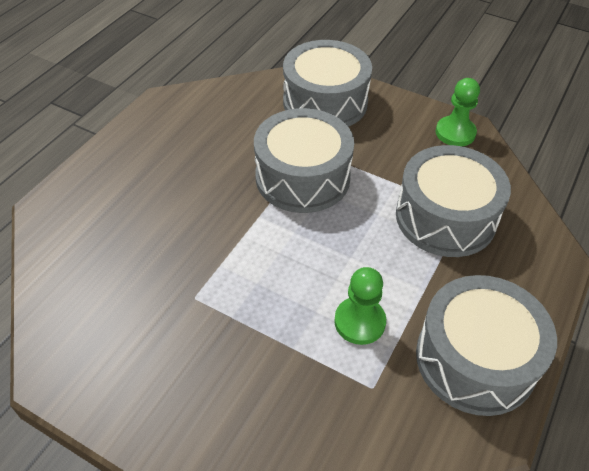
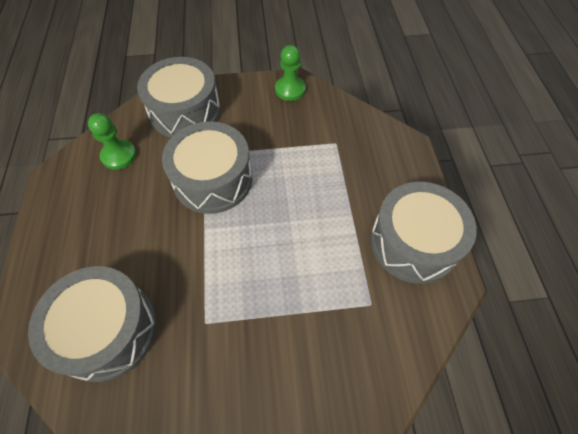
camera: 35 degrees left, 10 degrees up
green pawn [334,267,386,345] -> green pawn moved to [88,113,136,170]
grey drum [396,145,511,257] -> grey drum moved to [28,266,157,382]

